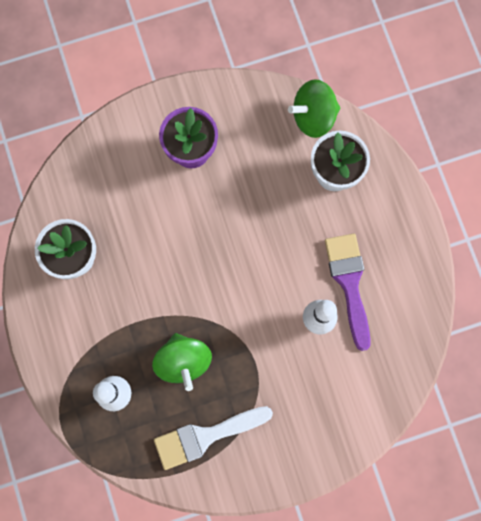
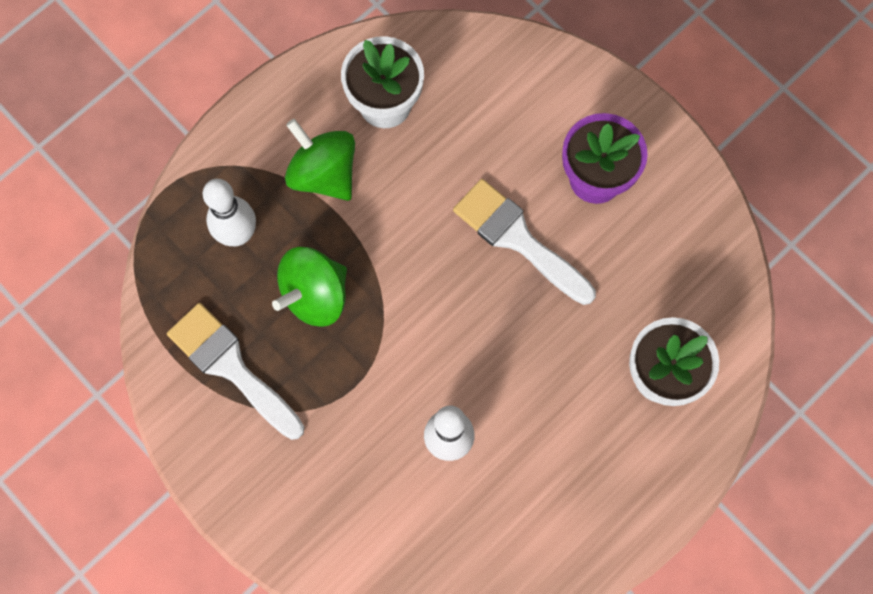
camera: 65 degrees right, 5 degrees down
green spinning top [288,79,340,138] -> green spinning top moved to [285,119,355,201]
purple brush [325,234,371,351] -> none
none -> white brush [453,179,596,305]

